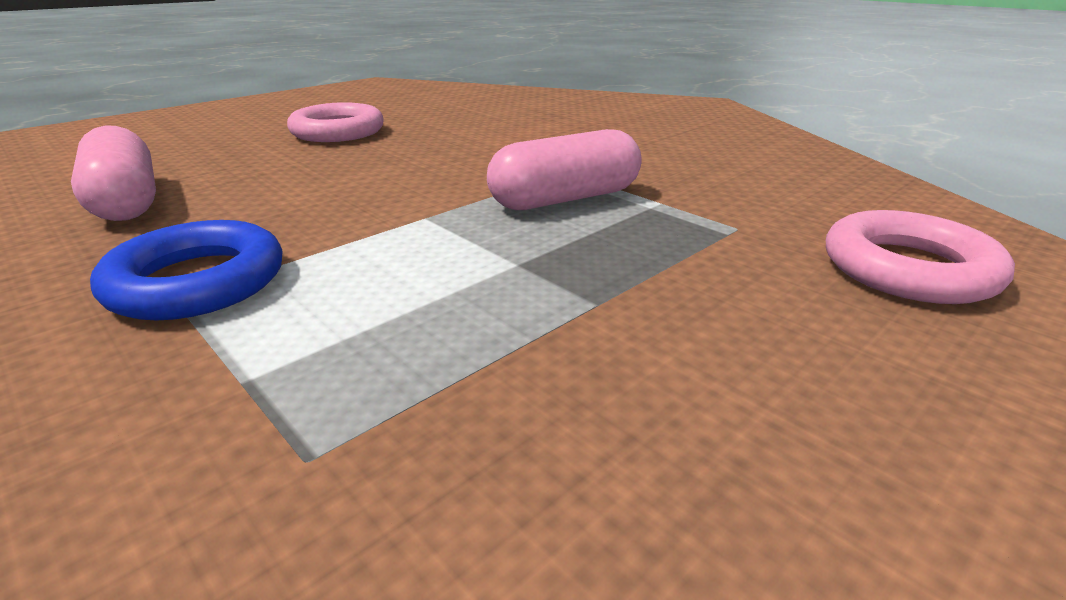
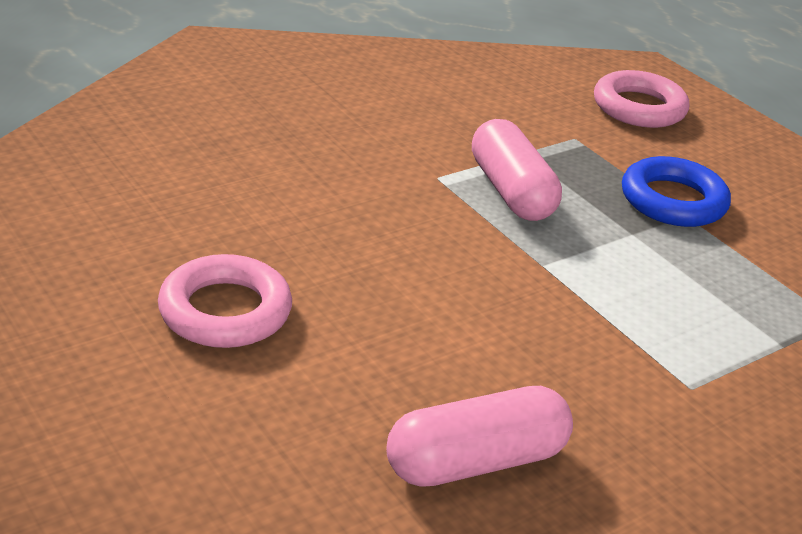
camera: 85 degrees left, 5 degrees up
blue ring [90,220,283,321] -> blue ring moved to [622,156,731,227]

